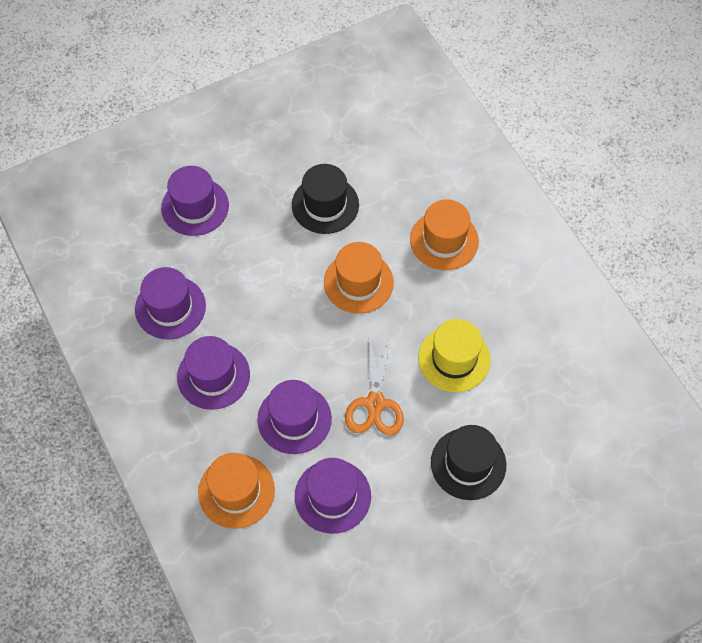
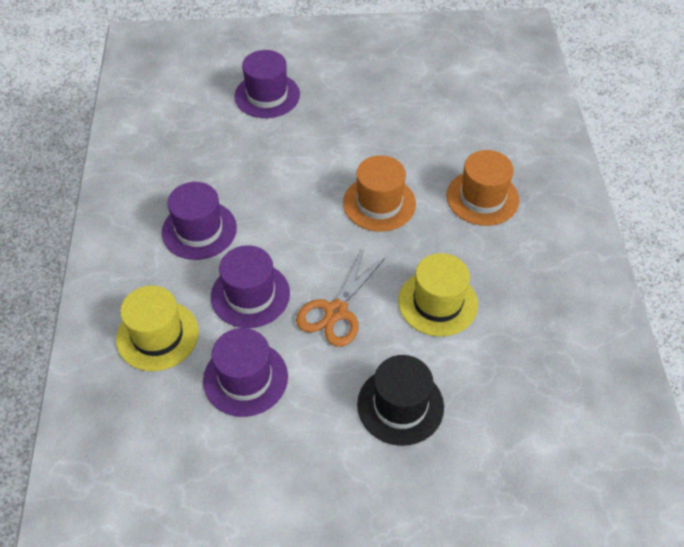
camera: 25 degrees right, 10 degrees down
purple hat [135,267,206,340] -> none
orange hat [198,453,275,529] -> yellow hat [116,286,199,371]
black hat [292,164,359,234] -> none

